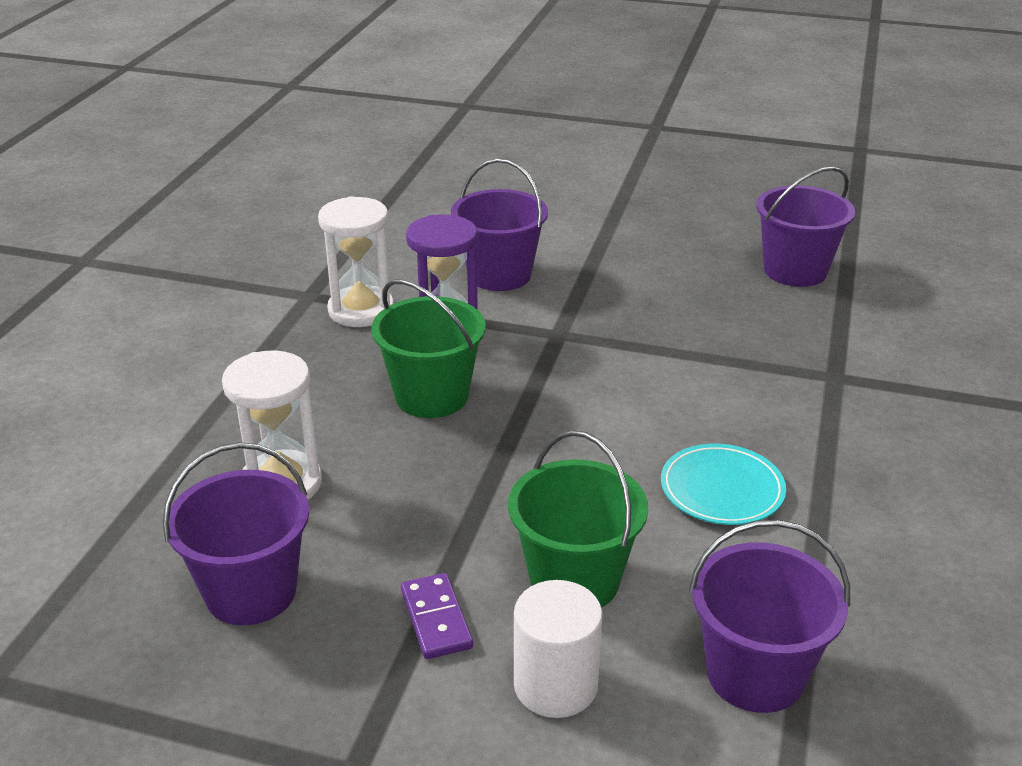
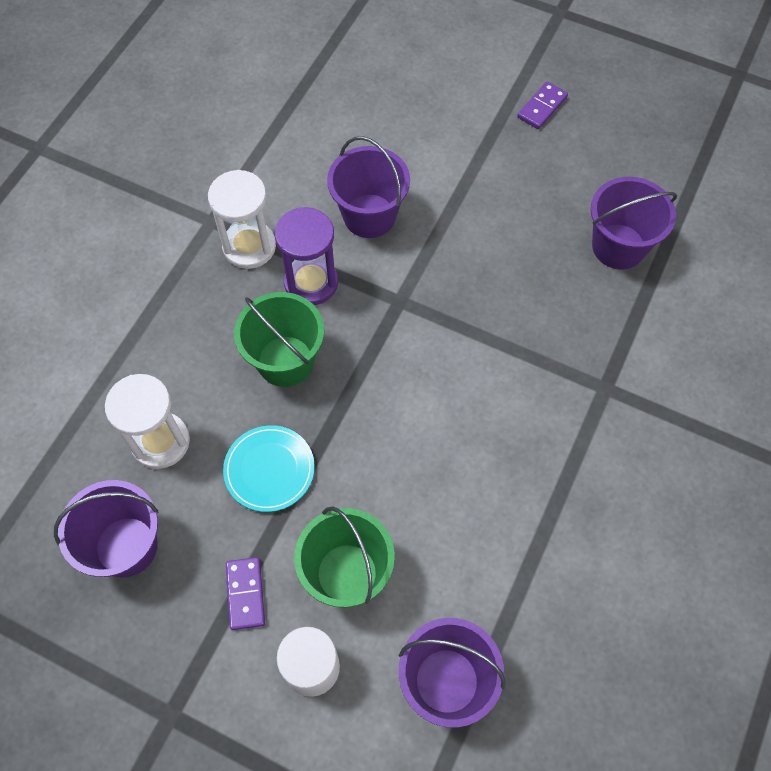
camera: 10 degrees right, 30 degrees up
turquoise plate [661,444,786,525] -> turquoise plate moved to [223,425,315,512]
none -> purple domino [517,82,568,129]

